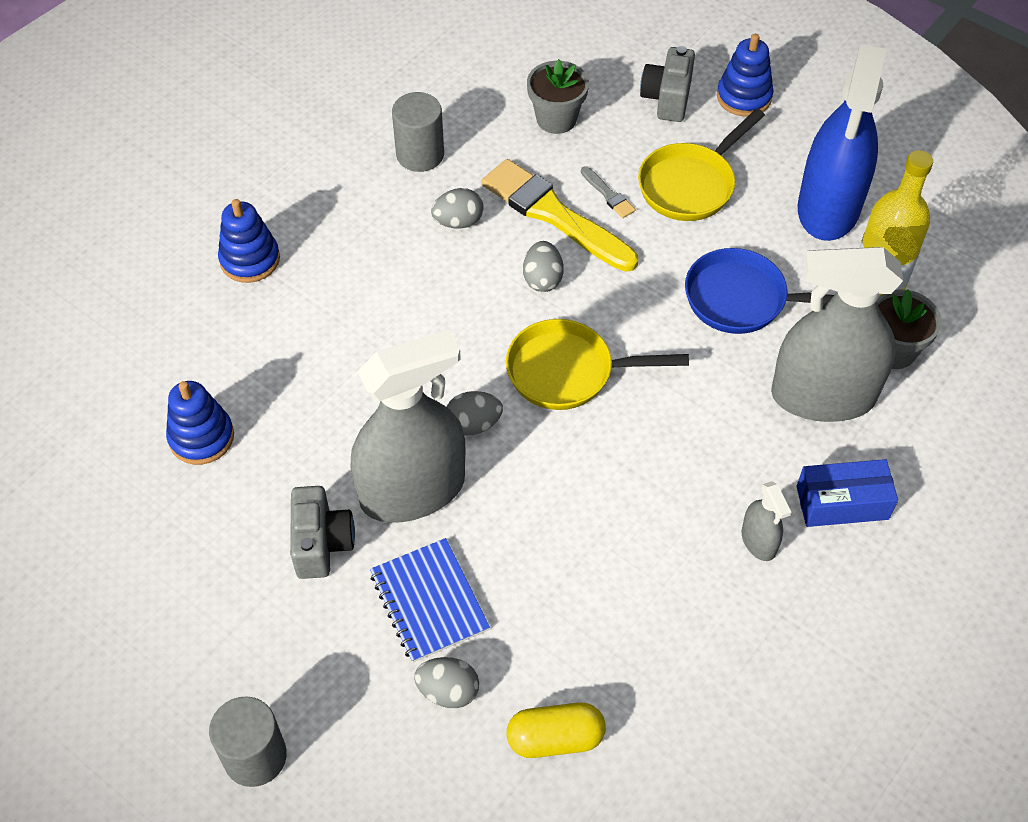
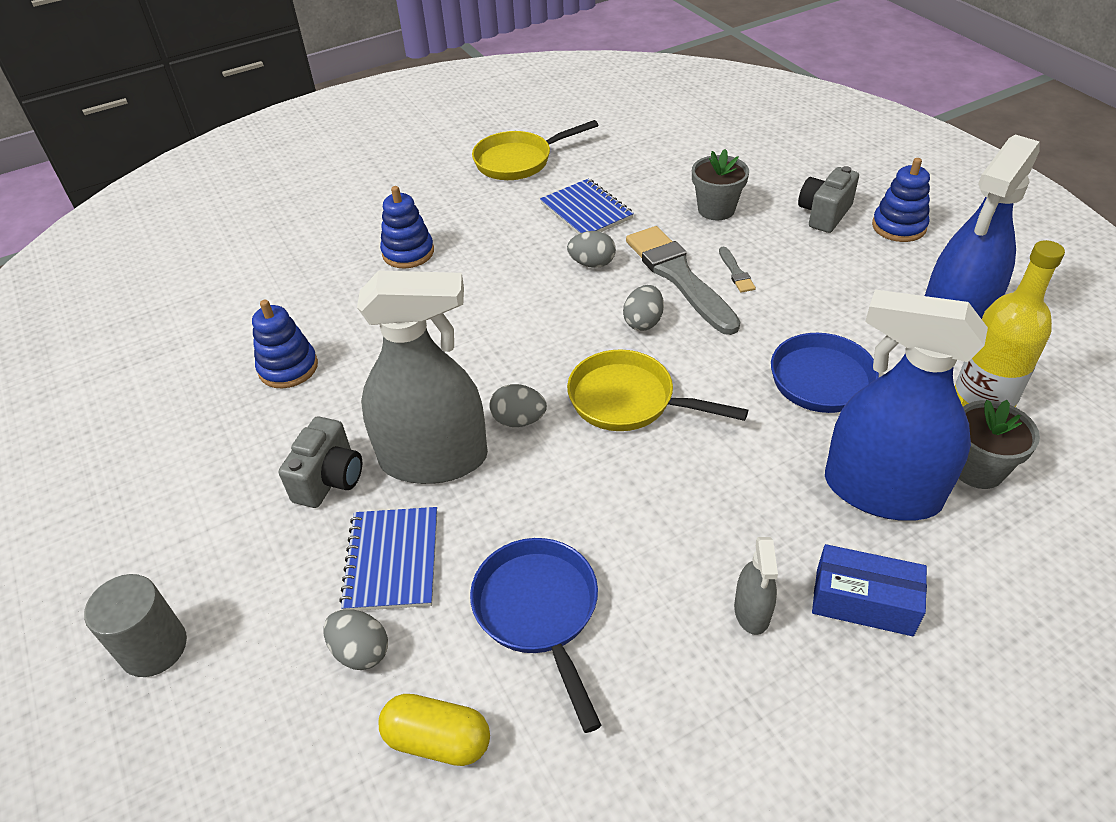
camera: 25 degrees right, 10 degrees down
grey cylinder [392,92,444,172] -> blue notebook [540,179,634,234]
yellow brush [481,159,638,272] -> grey brush [626,226,740,335]
yellow pan [638,108,765,221] -> yellow pan moved to [472,120,598,180]
grey spray bottle [771,247,903,422] -> blue spray bottle [825,290,988,520]
none -> blue pan [470,538,601,733]

